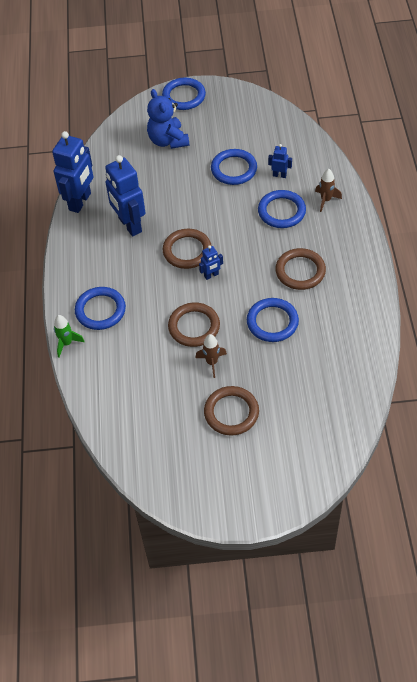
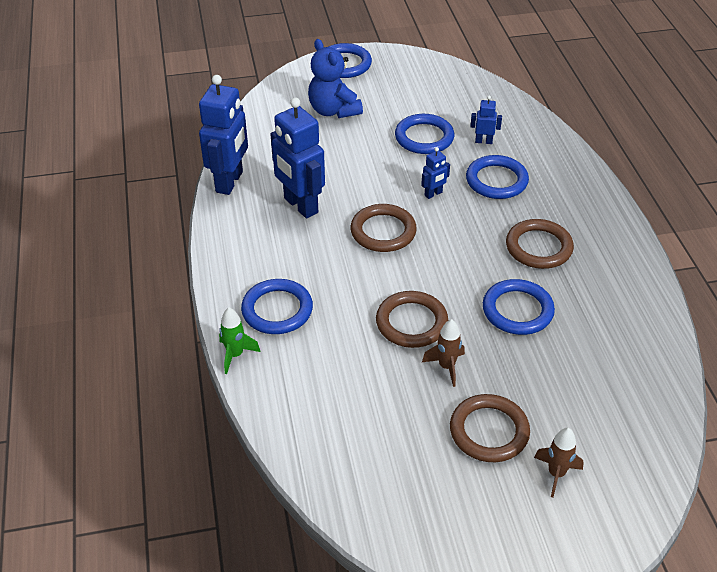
camera: 10 degrees left, 10 degrees down
blue robot [199,245,223,280] -> blue robot moved to [421,147,450,199]
brown rocket [315,169,342,212] -> brown rocket moved to [534,428,584,497]

